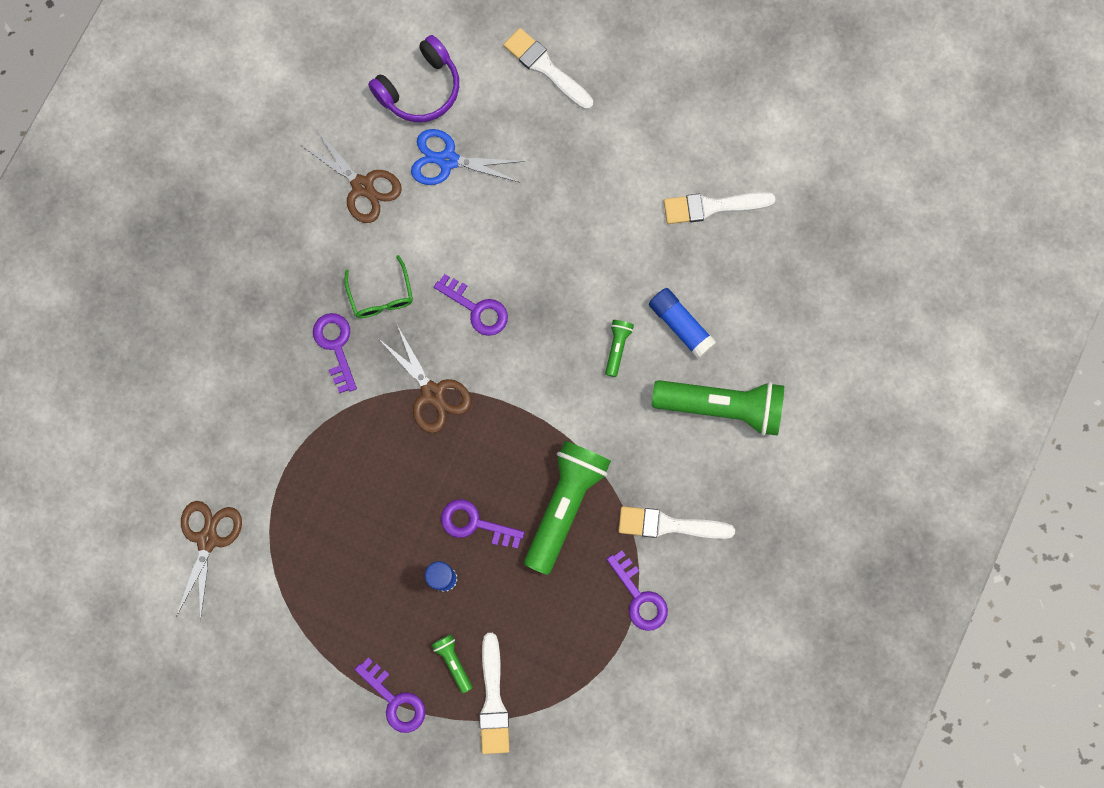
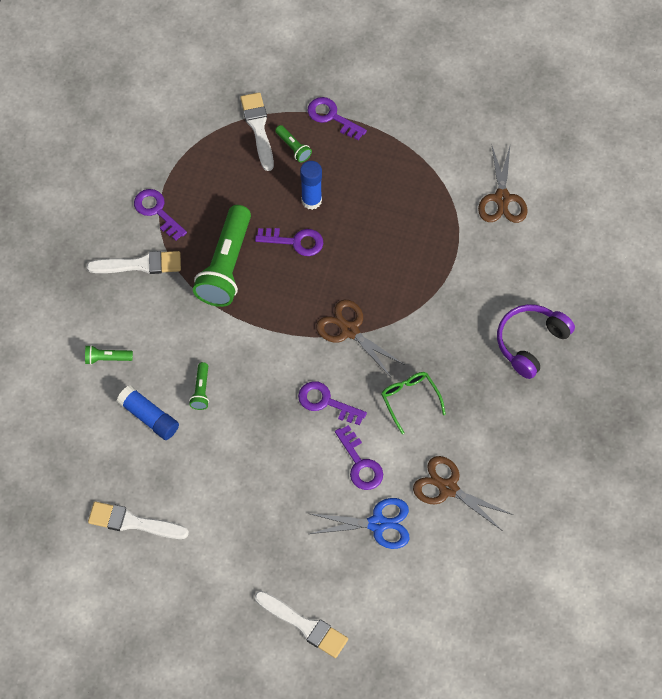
camera: 170 degrees right, 15 degrees down
purple key [313,313,357,393] -> purple key moved to [335,425,383,490]
purple headphones [368,35,459,122] -> purple headphones moved to [497,304,575,379]
green flashlight [652,380,784,436] -> green flashlight [85,345,133,365], size x0.44
white brush [664,192,776,224] -> white brush turned 150 degrees counterclockwise [88,501,189,539]

